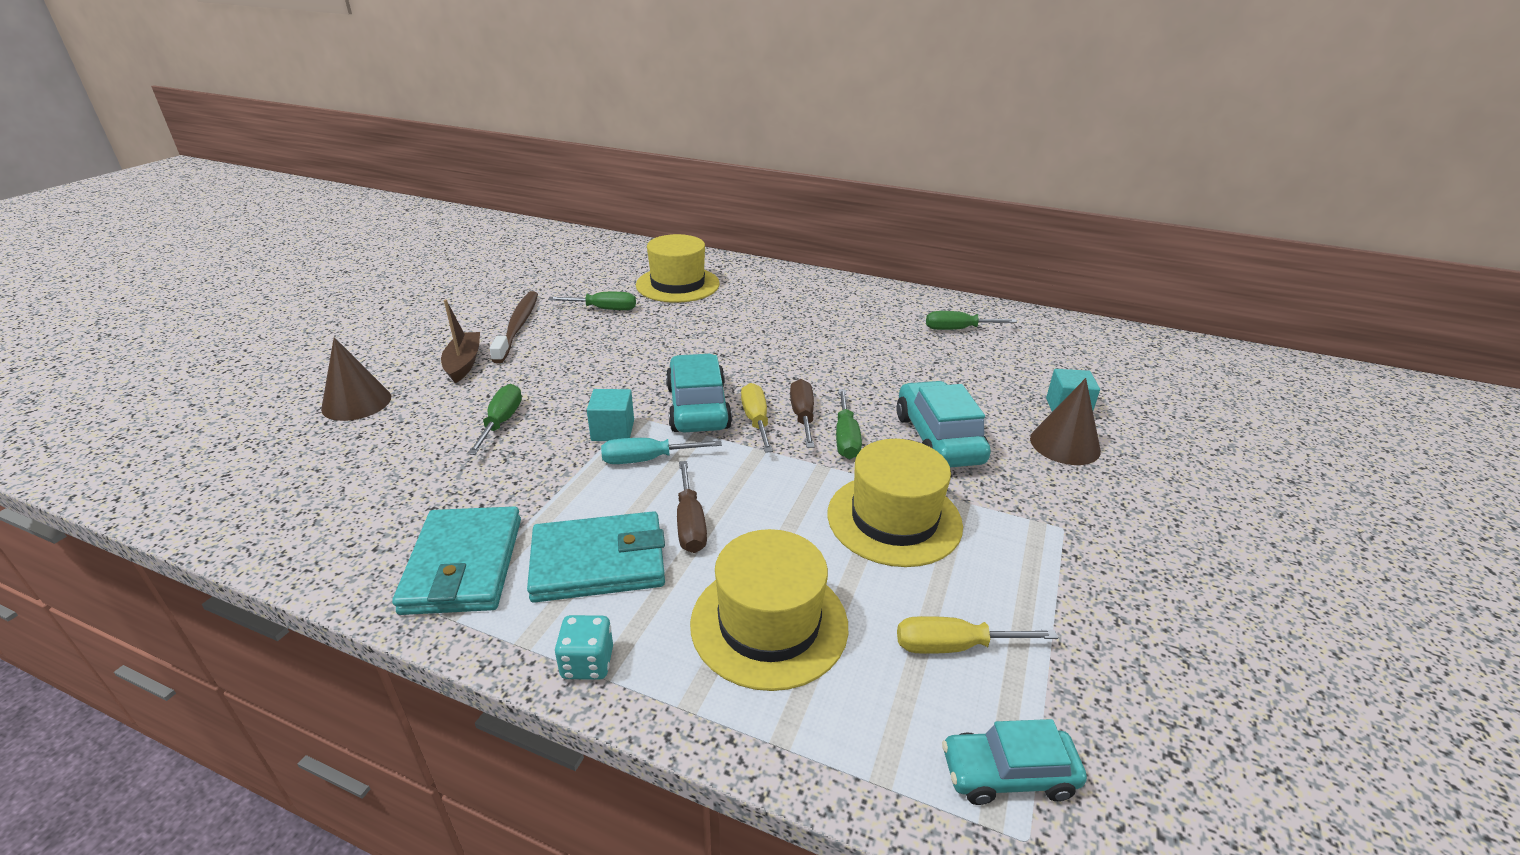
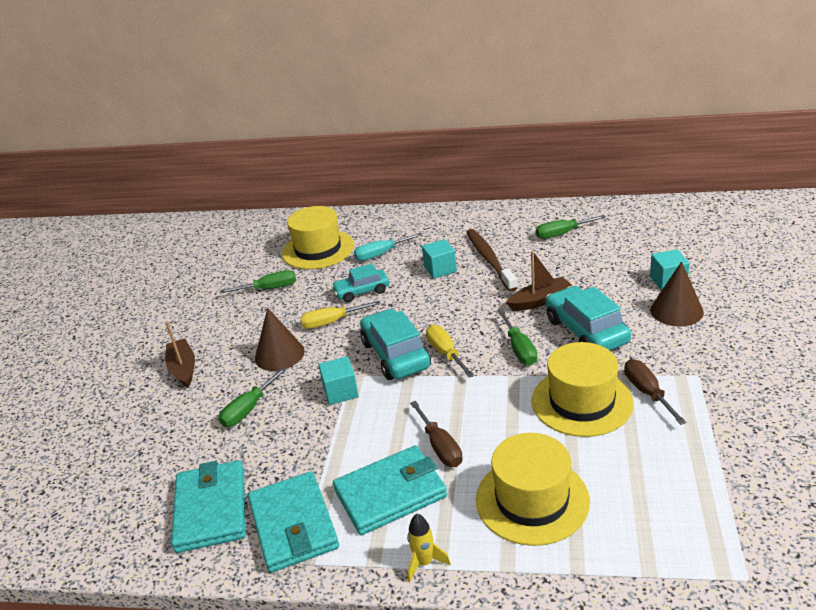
camera: 10 degrees left, 0 degrees up
brown cone [321,337,391,421] -> brown cone moved to [255,308,304,371]
green screwdriver [468,384,522,455] -> green screwdriver turned 135 degrees counterclockwise [218,367,287,427]
brown toothbrush [490,291,538,363] -> brown toothbrush moved to [466,229,517,292]
turquoise dice [555,615,613,680] -> yellow rocket [407,514,451,582]
turquoise screwdriver [601,438,722,464] -> turquoise screwdriver moved to [354,233,423,261]
brown screwdriver [790,379,815,448] -> brown screwdriver moved to [624,359,687,425]
yellow screwdriver [897,616,1058,654] -> yellow screwdriver moved to [300,301,381,329]
turquoise car [942,719,1087,805] -> turquoise car moved to [331,264,389,303]
none -> turquoise wallet [171,460,246,553]
none -> turquoise cube [422,239,457,279]
none -> brown boat [506,251,572,311]

